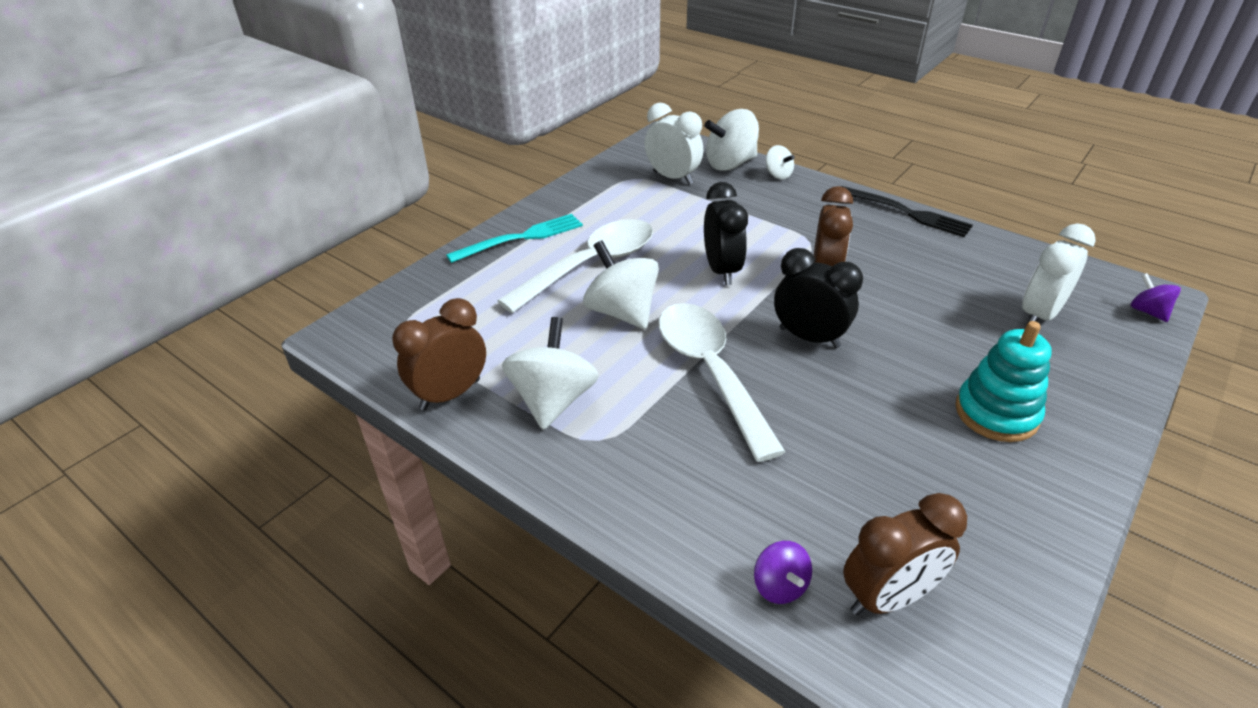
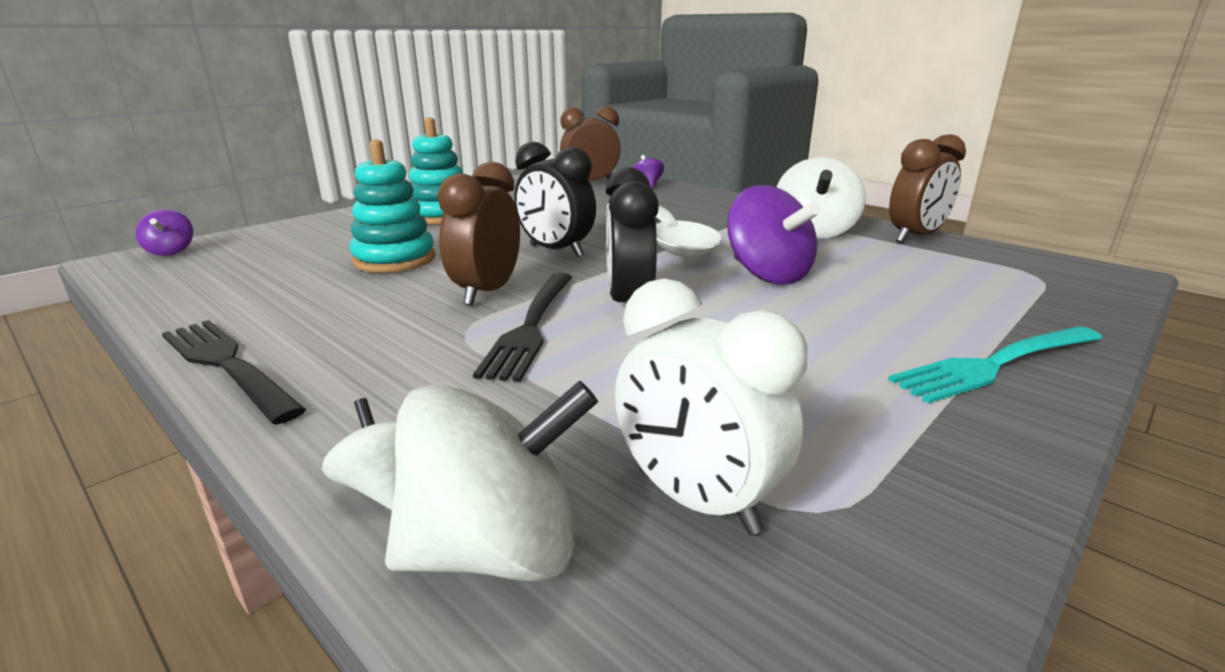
camera: 175 degrees left, 15 degrees down
white spoon [497,219,653,313] -> none
white spinning top [583,240,659,329] -> purple spinning top [727,185,820,285]
white clock [1022,223,1096,323] -> none
none -> turquoise stacking toy [349,140,435,273]
none -> black fork [473,273,572,382]

